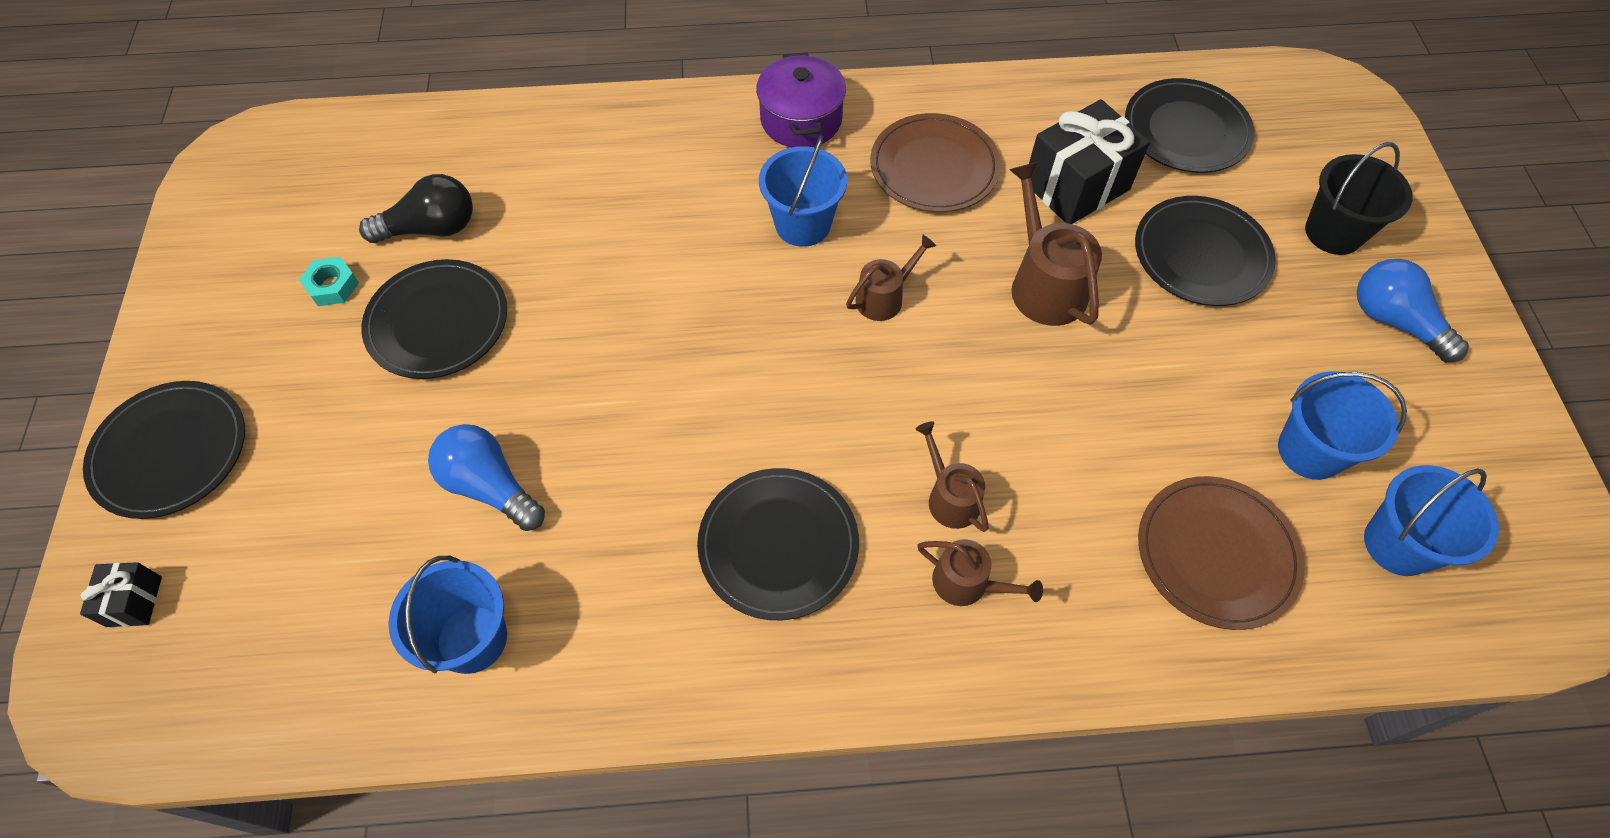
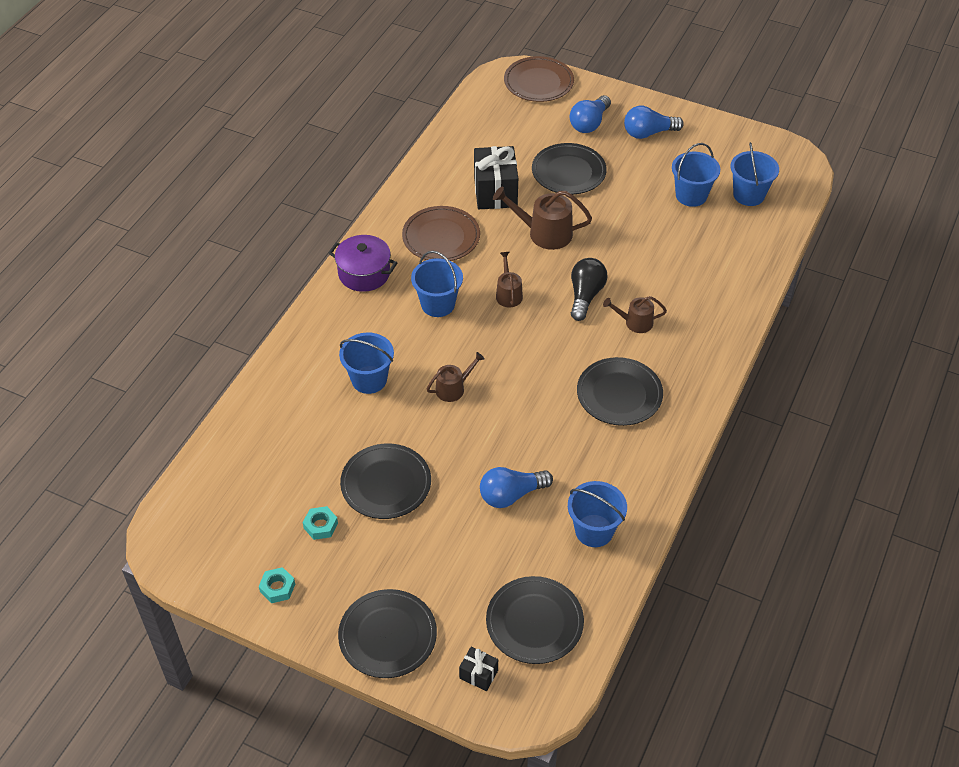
camera: 60 degrees left, 10 degrees down
black light bulb [359,174,473,243] -> black light bulb moved to [571,258,608,321]
brown watering can [917,539,1043,606] -> brown watering can moved to [427,352,485,402]
black plate [1125,78,1255,173] -> black plate moved to [486,576,584,664]
brown plate [1138,476,1305,630] -> brown plate moved to [504,56,574,102]
black bucket [1305,142,1413,255] -> blue light bulb [570,95,611,133]
none -> turquoise nut [259,567,295,603]
none -> blue bucket [339,333,394,394]

